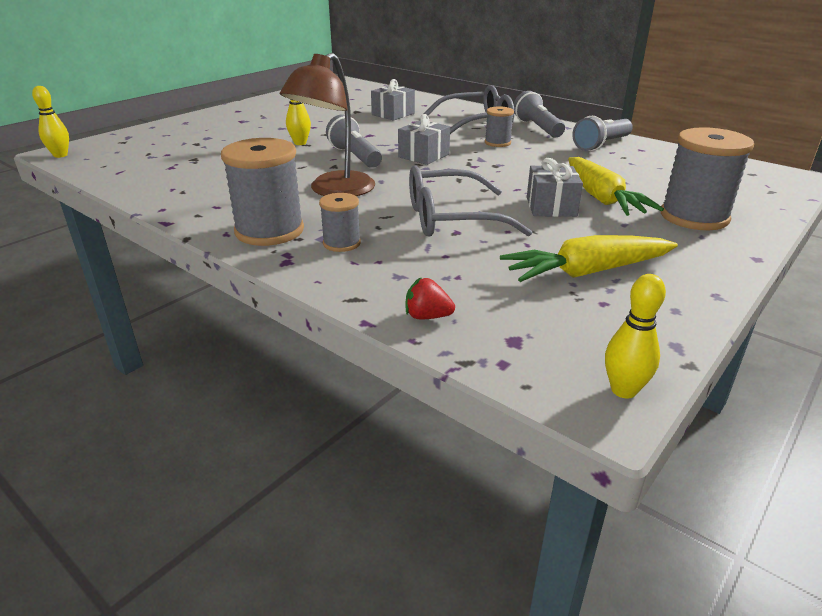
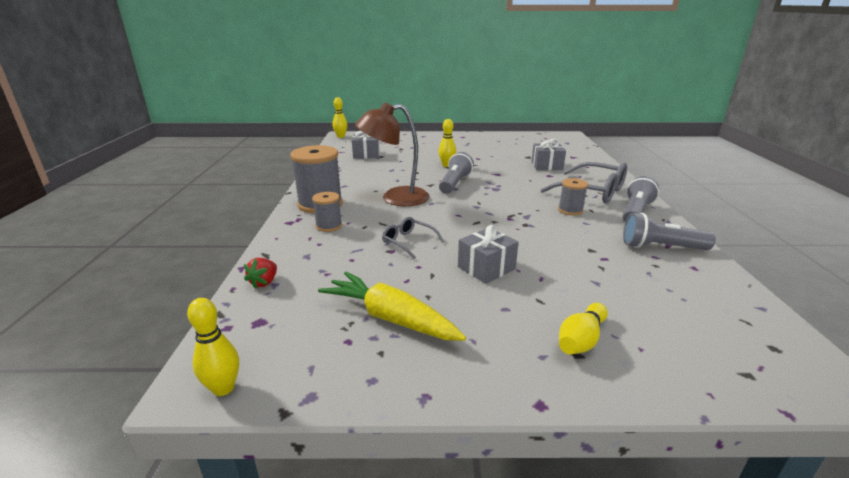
camera: 50 degrees right, 5 degrees down
grey gift [398,114,450,165] -> grey gift moved to [352,131,379,159]
red strawberry [405,277,455,320] -> red strawberry turned 135 degrees counterclockwise [244,258,277,289]
grey glasses [409,166,532,237] -> grey glasses [382,217,444,259], size x0.53
yellow carrot [568,157,664,216] -> none
grey spool [661,127,754,230] -> yellow bowling pin [559,303,608,354]

